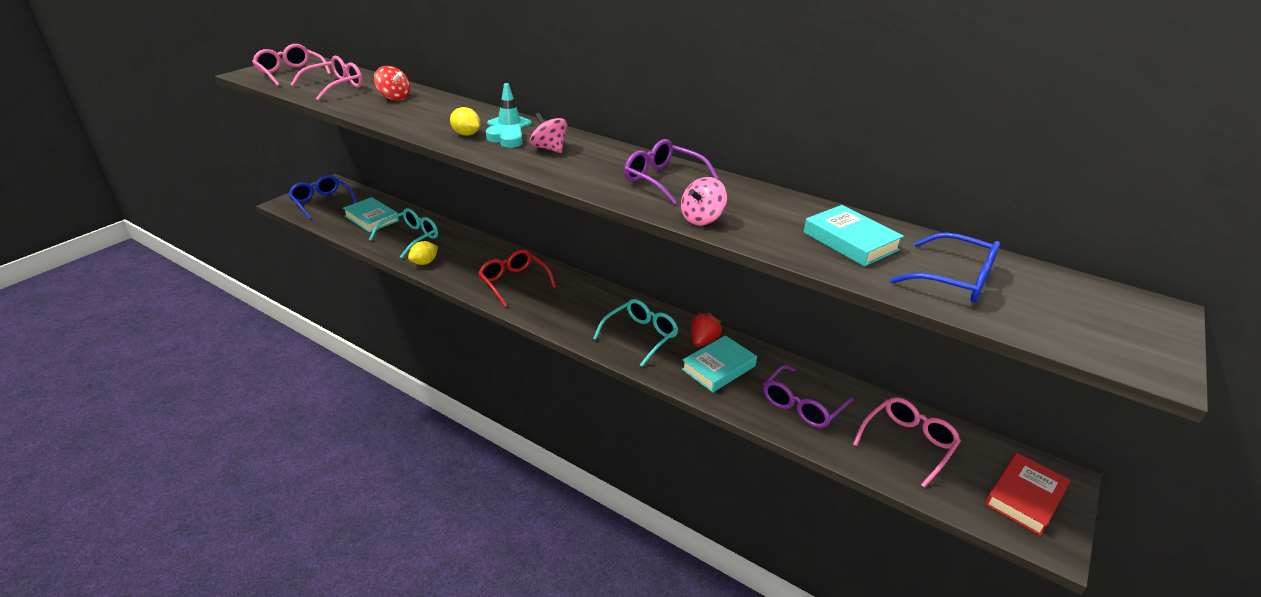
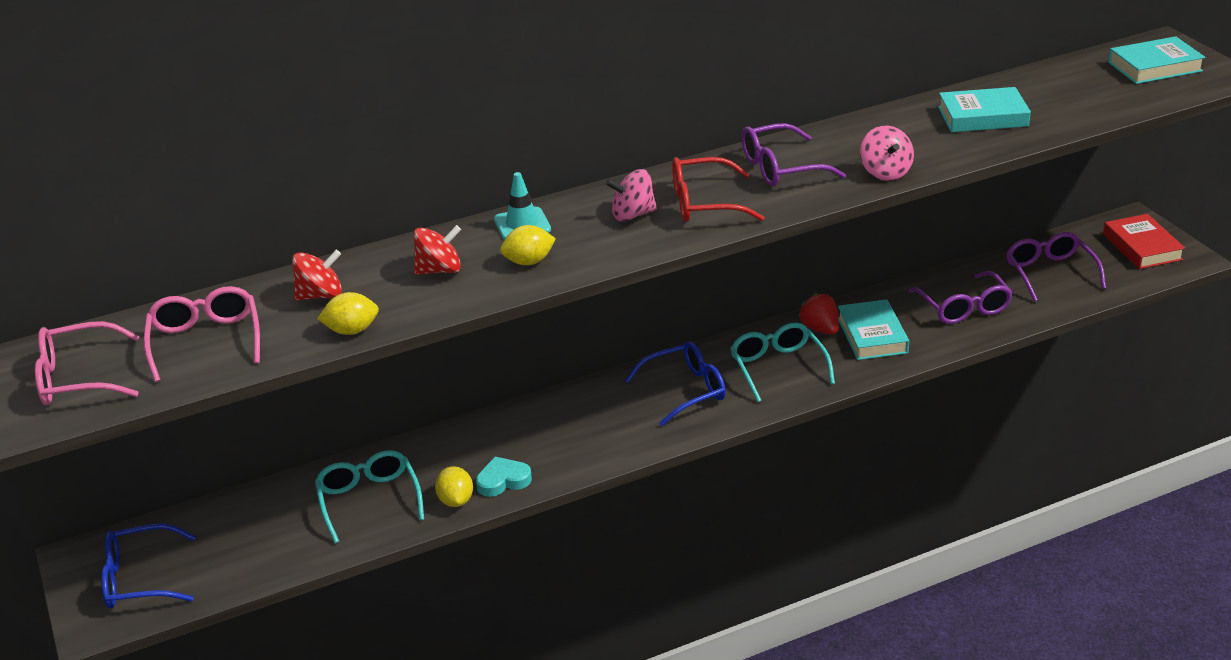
camera: 55 degrees left, 0 degrees up
turquoise book [343,197,399,233] -> turquoise book moved to [1108,36,1206,84]
red glasses [479,250,556,307] -> red glasses moved to [672,157,765,222]
turquoise heart [486,125,523,148] -> turquoise heart moved to [476,457,532,497]
pink glasses [853,397,961,488] -> purple glasses [1006,232,1106,302]
blue glasses [890,232,1000,303] -> blue glasses moved to [625,341,726,426]
none -> yellow lemon [317,292,379,335]
none -> red spinning top [414,225,461,275]

